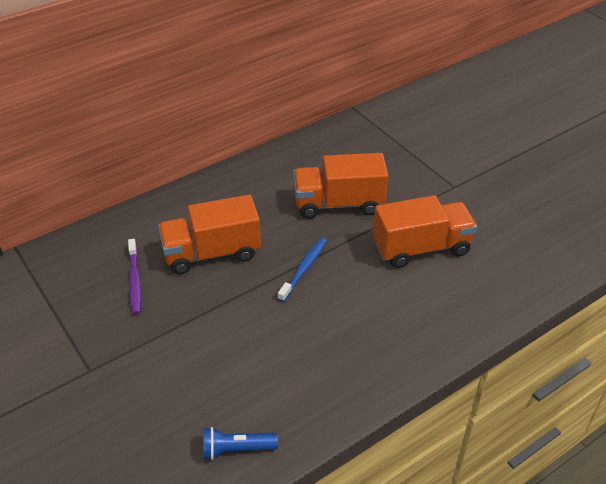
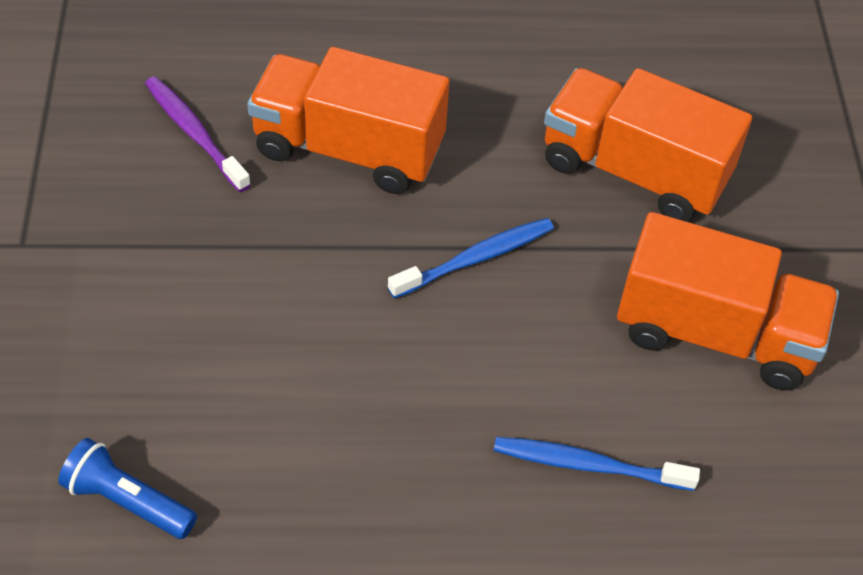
camera: 30 degrees right, 10 degrees up
purple toothbrush [128,239,141,314] -> purple toothbrush turned 120 degrees clockwise [145,76,251,192]
none -> blue toothbrush [494,437,700,491]

